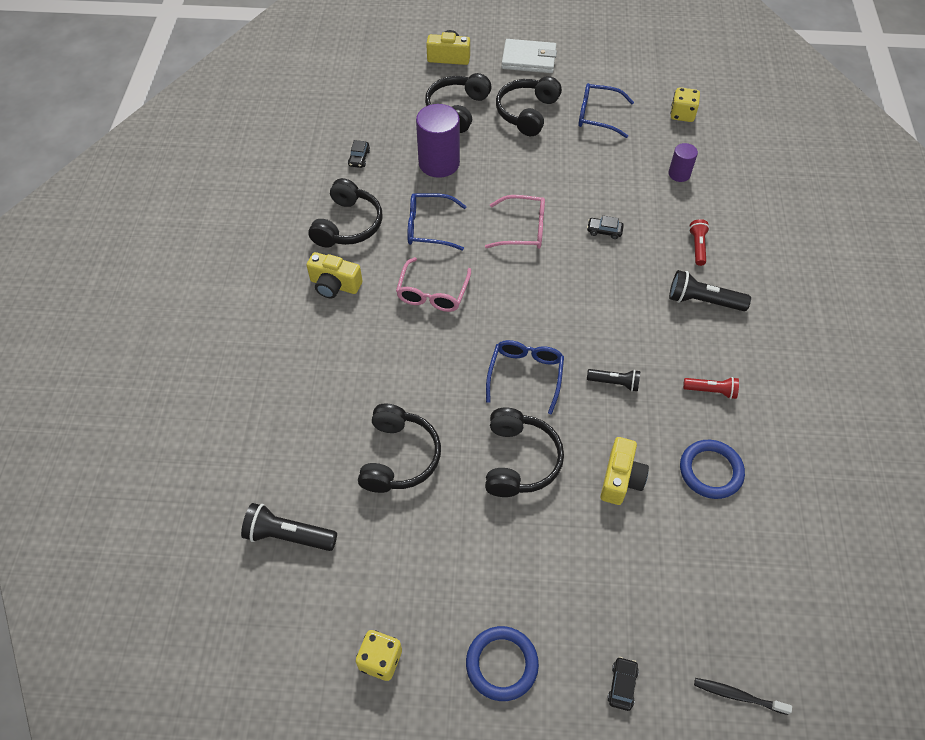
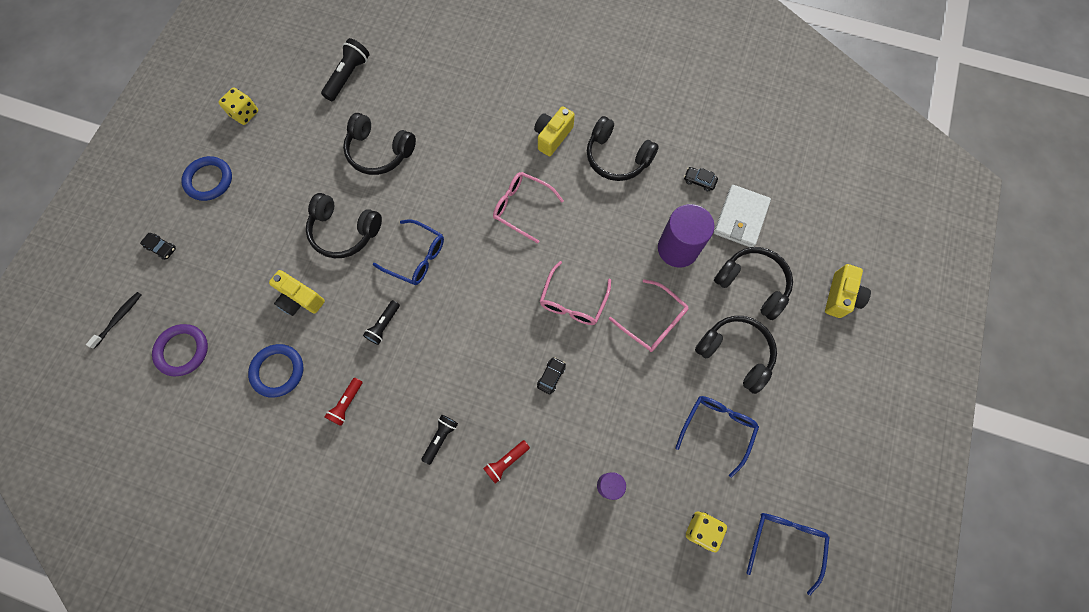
camera: 105 degrees right, 15 degrees up
blue glasses [407,193,467,250] -> blue glasses moved to [747,513,830,596]
white wallet [501,39,557,73] -> white wallet moved to [714,185,771,247]
black flashlight [669,270,751,311] -> black flashlight [421,415,458,465], size x0.64
red flashlight [689,219,710,266] -> red flashlight turned 120 degrees clockwise [483,440,530,484]
none -> purple ring [152,324,208,377]
none -> pink glasses [609,279,689,352]

